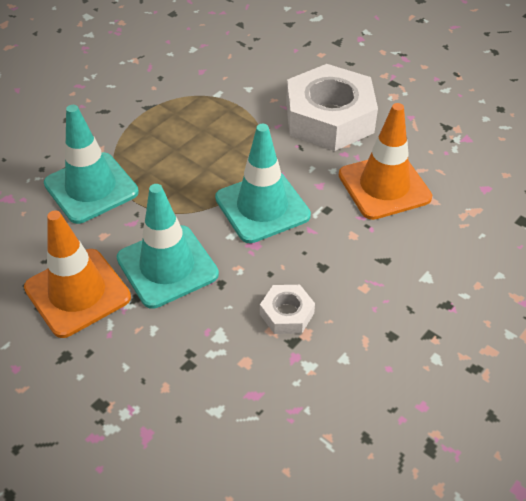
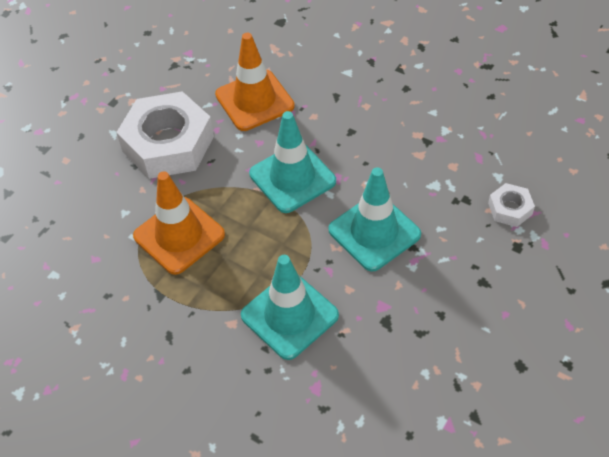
camera: 95 degrees left, 5 degrees up
orange traffic cone [24,210,131,338] -> orange traffic cone moved to [133,172,225,275]
white nut [260,285,315,334] -> white nut moved to [488,183,535,227]

